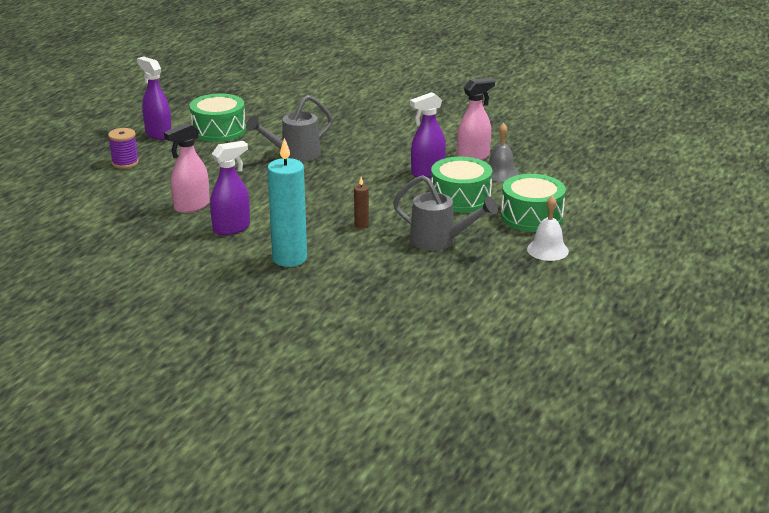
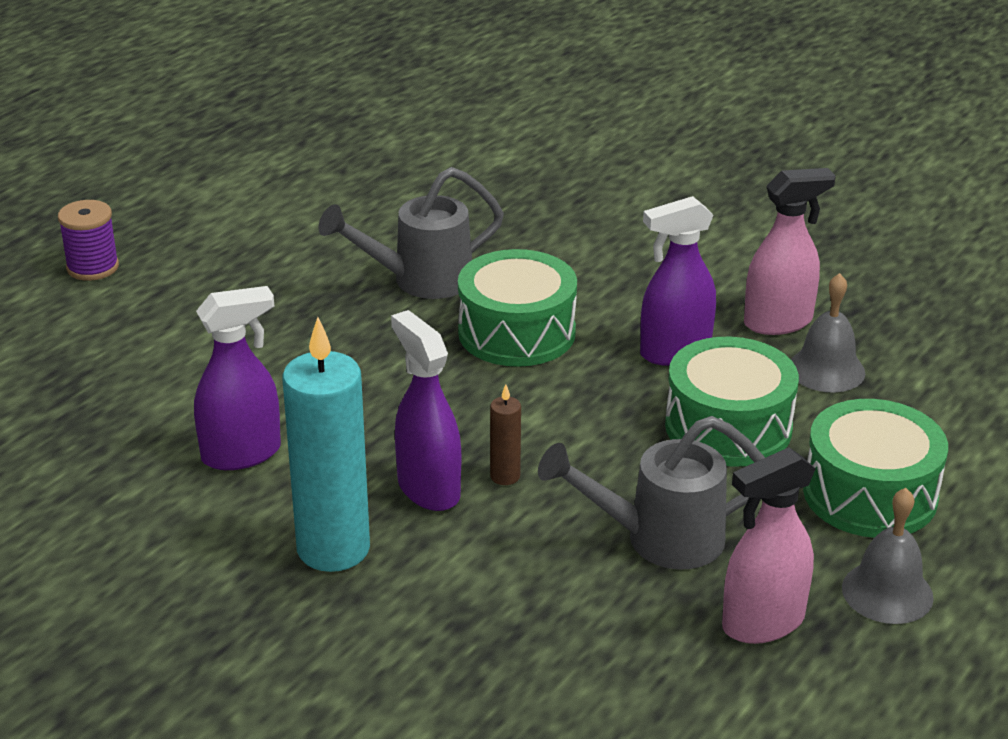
camera: 10 degrees right, 5 degrees up
purple spray bottle [137,56,172,140] -> purple spray bottle moved to [391,310,461,511]
pink spray bottle [164,123,210,213] -> pink spray bottle moved to [722,447,815,644]
green drum [189,94,246,142] -> green drum moved to [458,249,577,367]
grey watering can [393,175,498,251] -> grey watering can turned 135 degrees clockwise [538,416,765,570]
white bell [527,196,569,261] -> grey bell [842,488,934,624]

